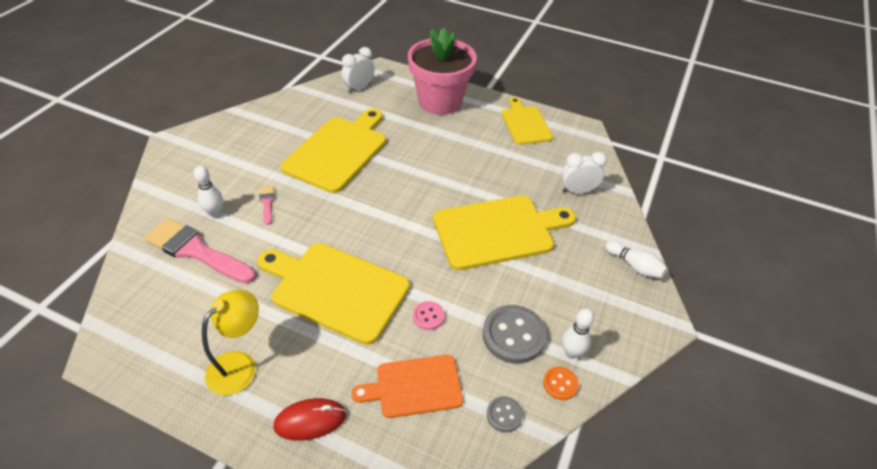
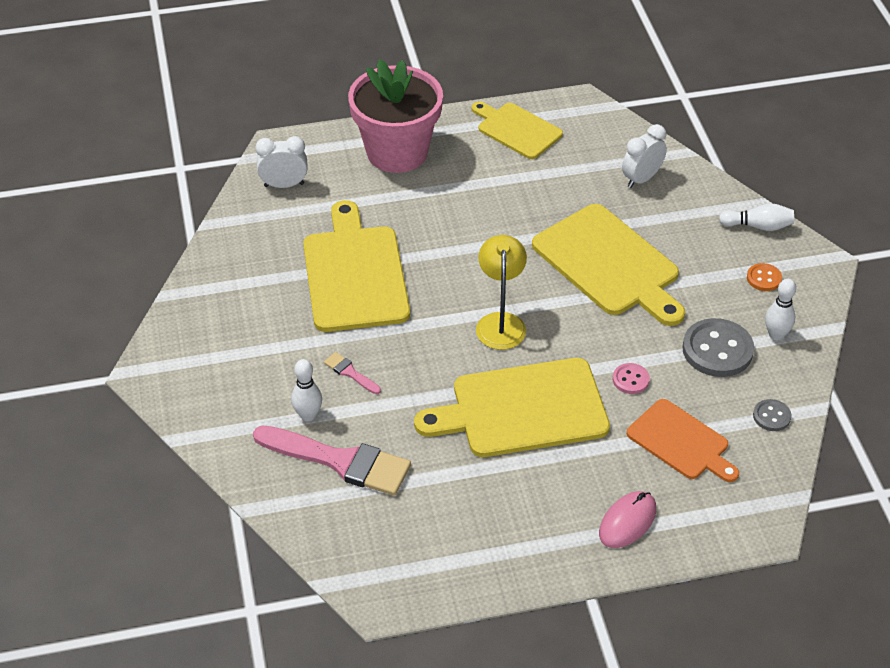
camera: 35 degrees left, 0 degrees up
pink brush [144,218,256,284] -> pink brush turned 150 degrees counterclockwise [253,425,411,496]
yellow lamp [202,290,259,395] -> yellow lamp moved to [476,235,527,350]
red mouse [273,398,346,441] -> pink mouse [599,491,656,548]
white clock [341,47,375,93] -> white clock turned 75 degrees clockwise [256,136,308,188]
orange cutting board [351,355,463,418] -> orange cutting board turned 90 degrees counterclockwise [627,399,739,482]
yellow cutting board [433,196,576,270] -> yellow cutting board turned 105 degrees clockwise [532,204,685,326]
orange button [543,367,579,400] -> orange button moved to [747,263,782,291]

